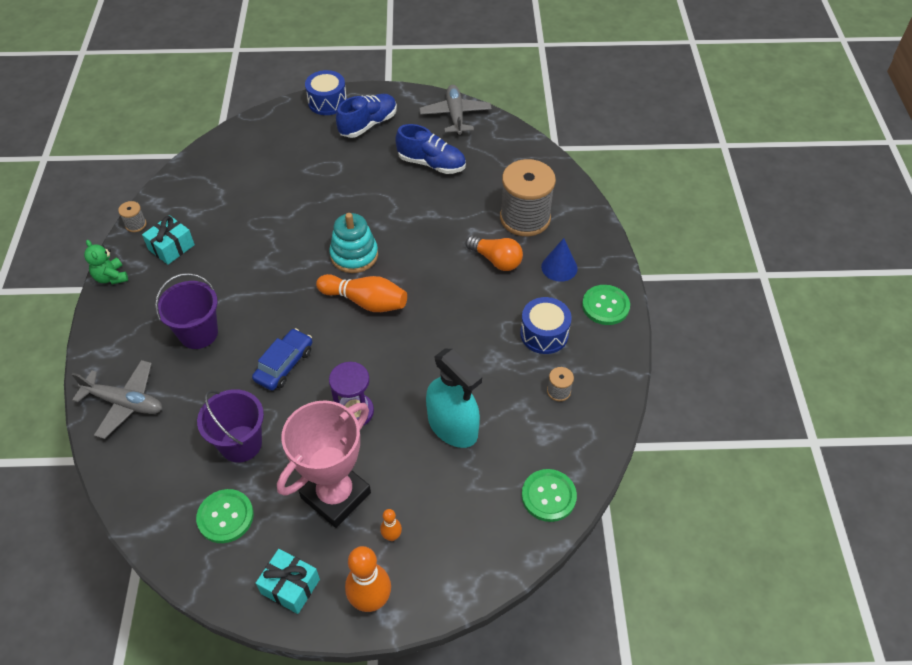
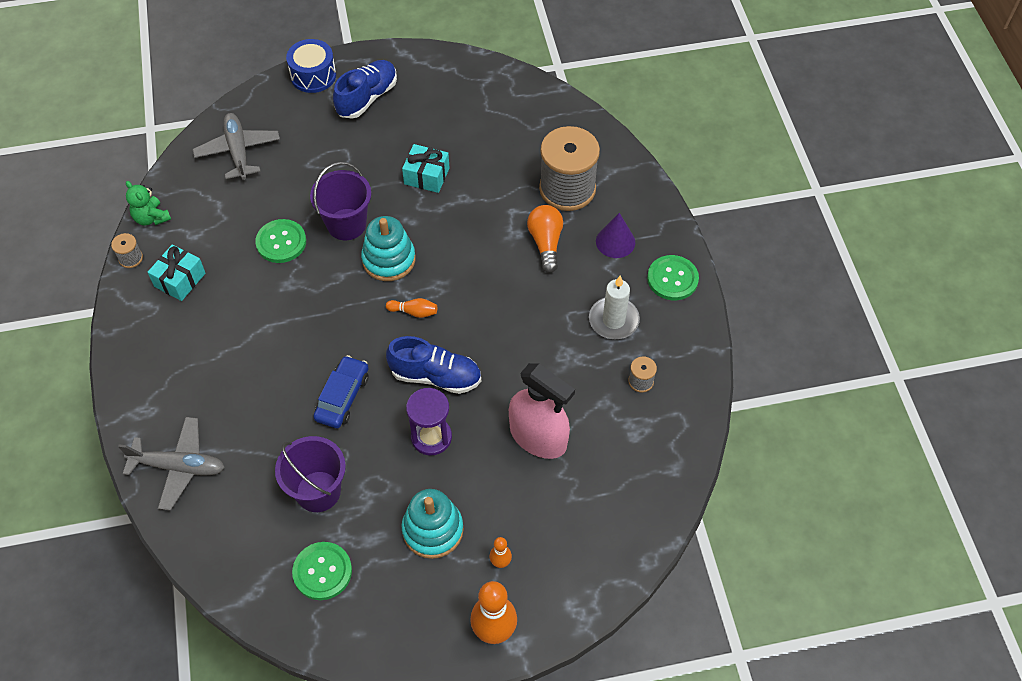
camera: 10 degrees left, 5 degrees up
green teddy bear [84,240,128,284] -> green teddy bear moved to [126,181,171,225]
purple bucket [155,273,218,349] -> purple bucket moved to [310,162,371,240]
turquoise gift [256,549,320,614] -> turquoise gift moved to [402,144,450,193]
pink trophy [277,400,371,528] -> turquoise stacking toy [401,489,464,559]
orange bowling pin [316,274,407,312] -> orange bowling pin [386,298,437,318], size x0.50
blue shoe [395,124,466,174] -> blue shoe moved to [386,336,481,394]
grey plane [419,85,492,135] -> grey plane moved to [193,113,280,180]
turquoise spray bottle [426,349,482,448] -> pink spray bottle [509,363,575,459]
orange light bulb [466,235,523,271] -> orange light bulb turned 120 degrees counterclockwise [527,205,563,273]
blue drum [520,297,572,354] -> white candle [589,276,640,339]
green button [522,469,577,522] -> green button moved to [255,219,306,263]
blue cone [541,238,578,282] -> purple cone [596,213,635,258]

